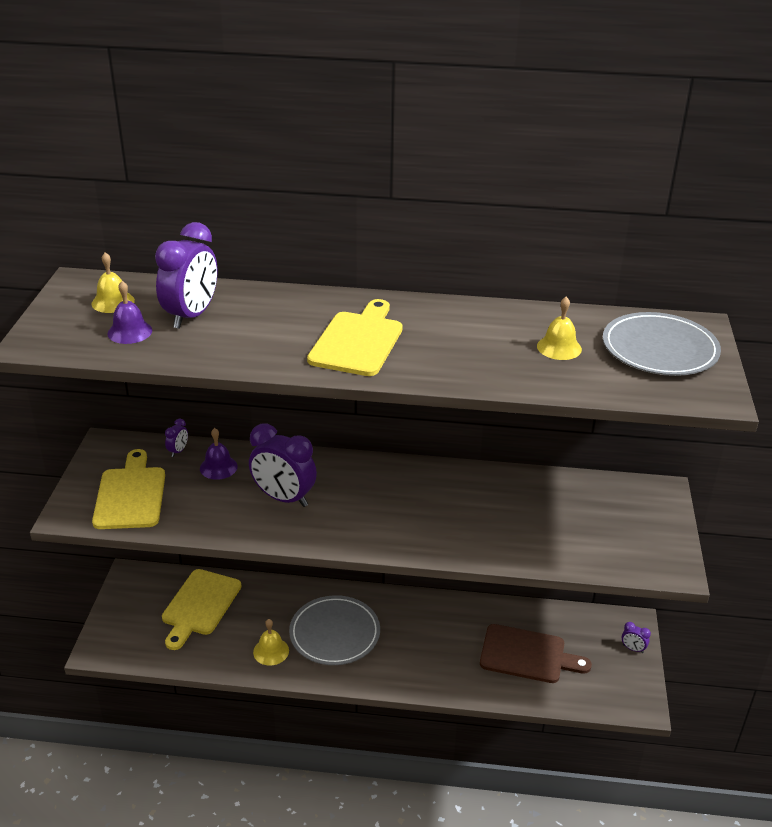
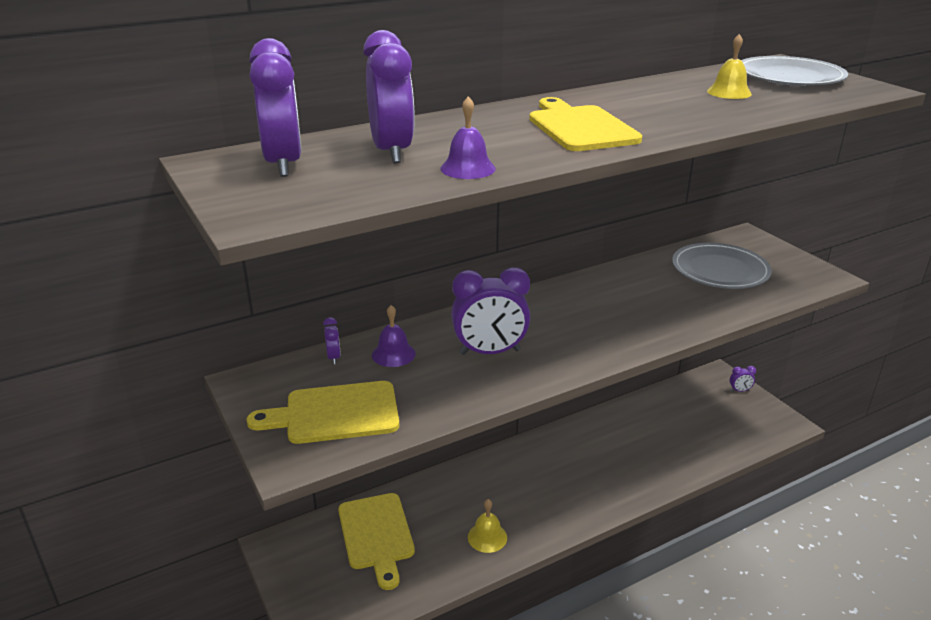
camera: 35 degrees left, 5 degrees down
yellow bell [91,252,135,313] -> purple clock [250,38,302,177]
yellow cutting board [92,449,165,529] -> yellow cutting board turned 60 degrees counterclockwise [247,381,399,444]
purple bell [107,281,152,344] -> purple bell moved to [440,96,496,179]
grey plate [289,595,380,665] -> grey plate moved to [672,243,772,289]
brown cutting board [480,624,592,683] -> none

